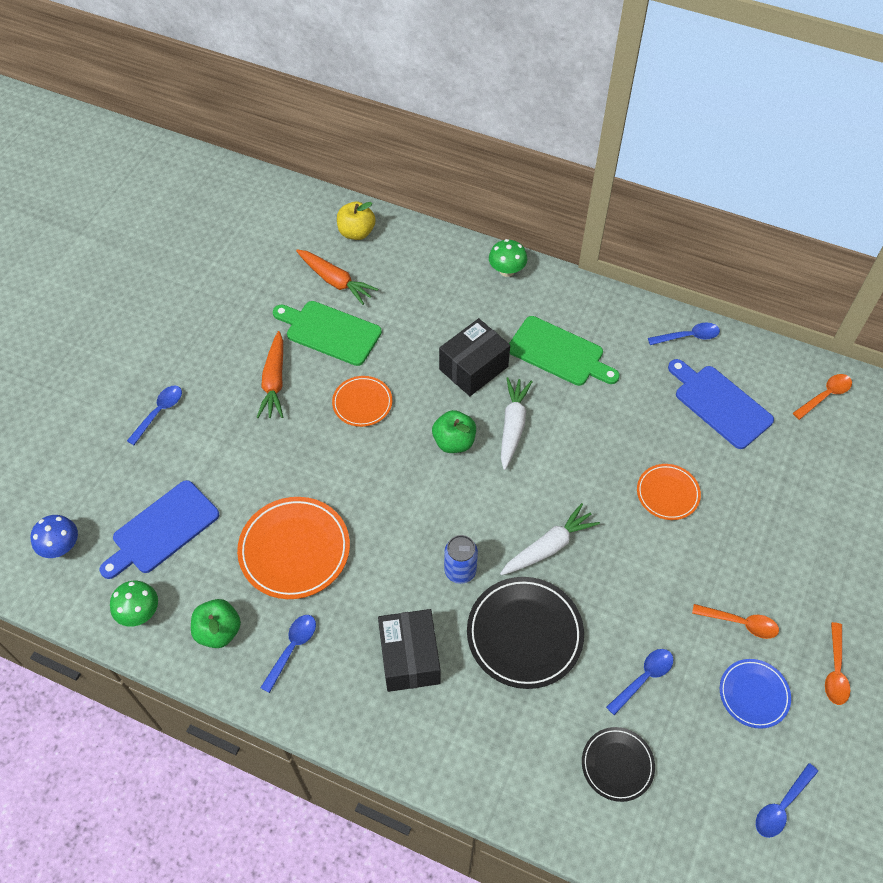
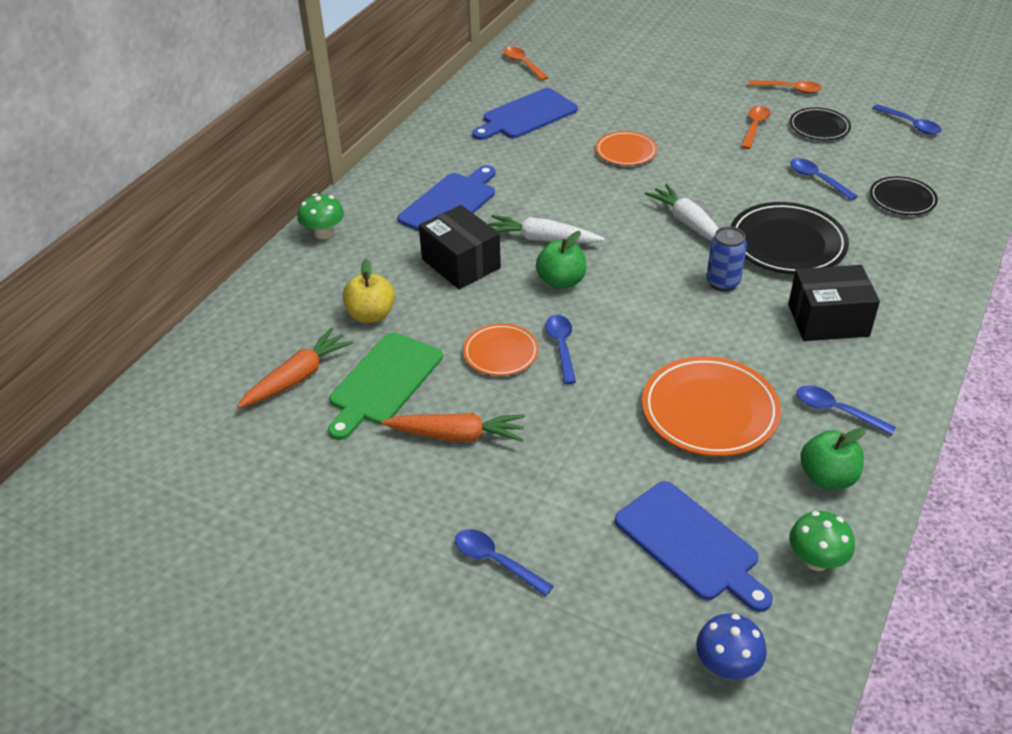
camera: 85 degrees left, 15 degrees down
yellow apple [337,202,376,240] -> yellow apple moved to [342,259,395,323]
green cutting board [509,316,620,386] -> blue cutting board [398,165,495,231]
blue spoon [648,323,720,345] -> blue spoon moved to [545,315,576,384]
blue plate [720,659,791,729] -> black plate [790,107,851,140]

